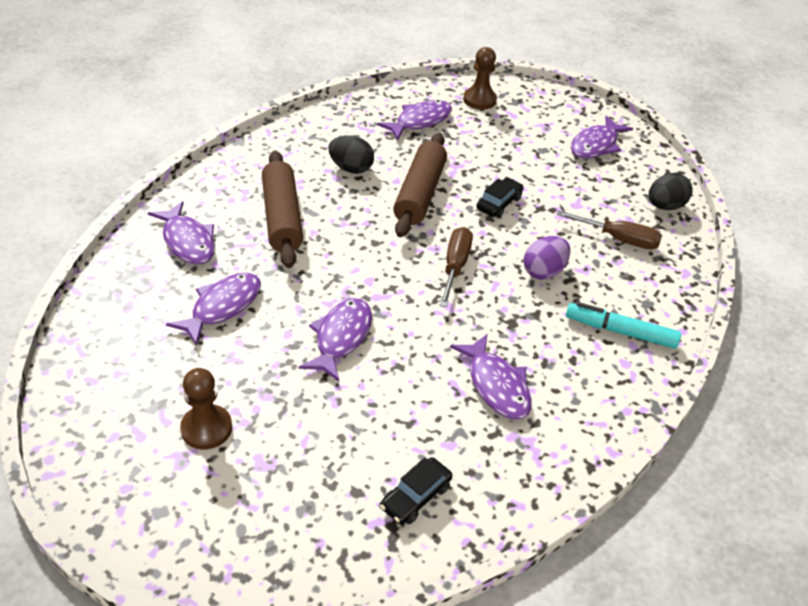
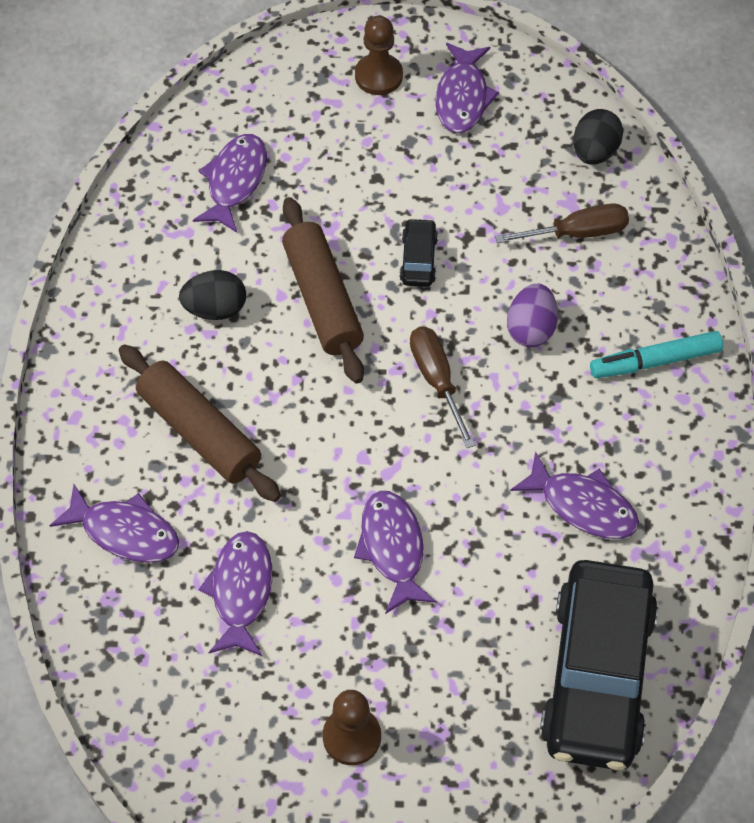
camera: 30 degrees left, 15 degrees up
black car [380,457,453,525] -> black car [540,560,658,770], size x2.45
brown pawn [463,47,497,110] -> brown pawn moved to [355,16,403,95]

